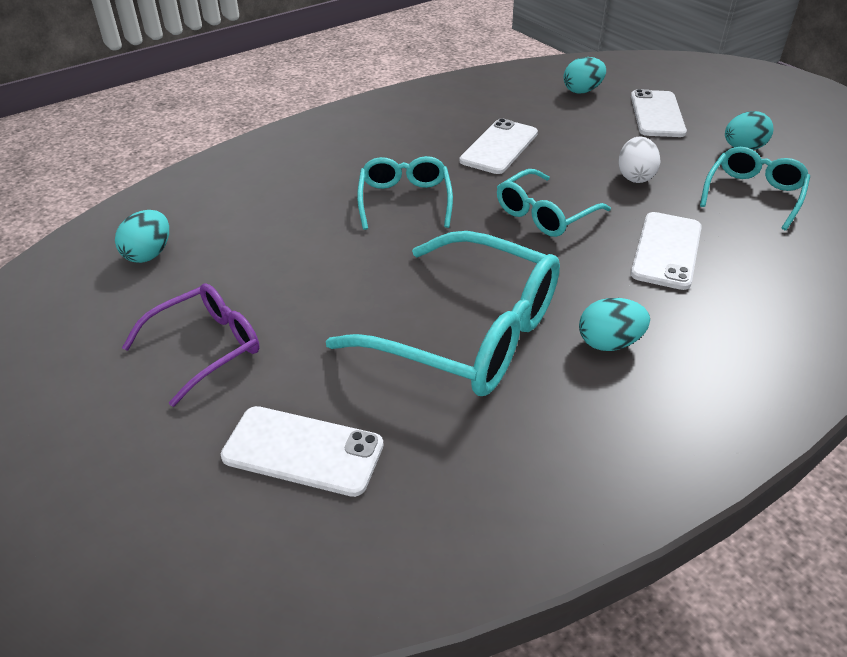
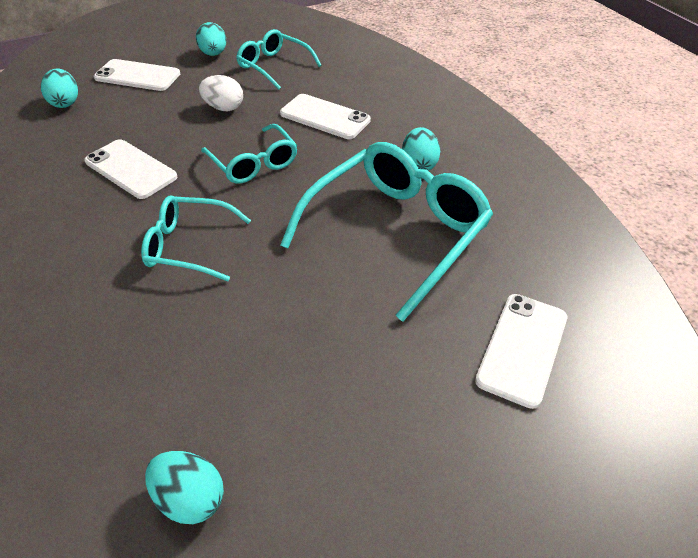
camera: 80 degrees left, 5 degrees up
purple glasses [122,283,260,407] -> none

